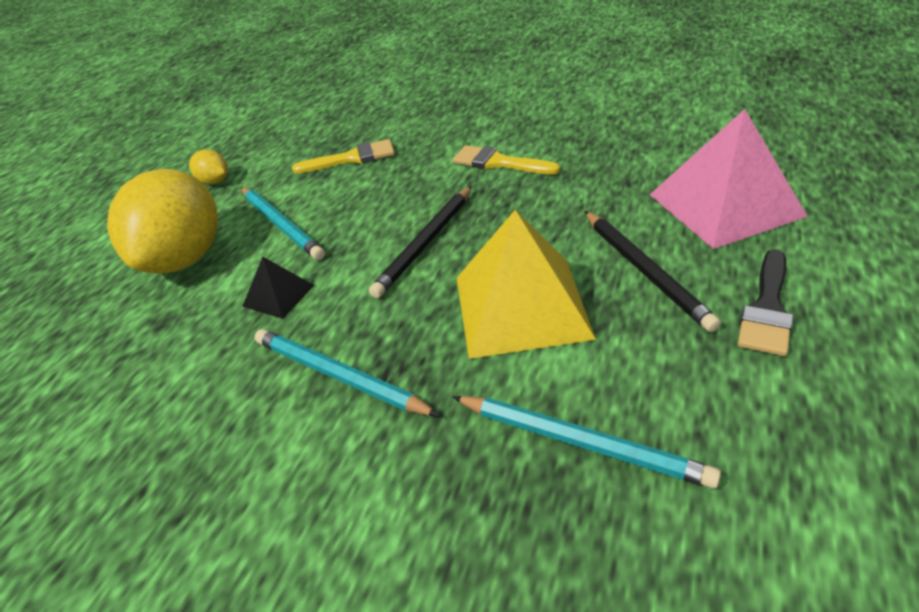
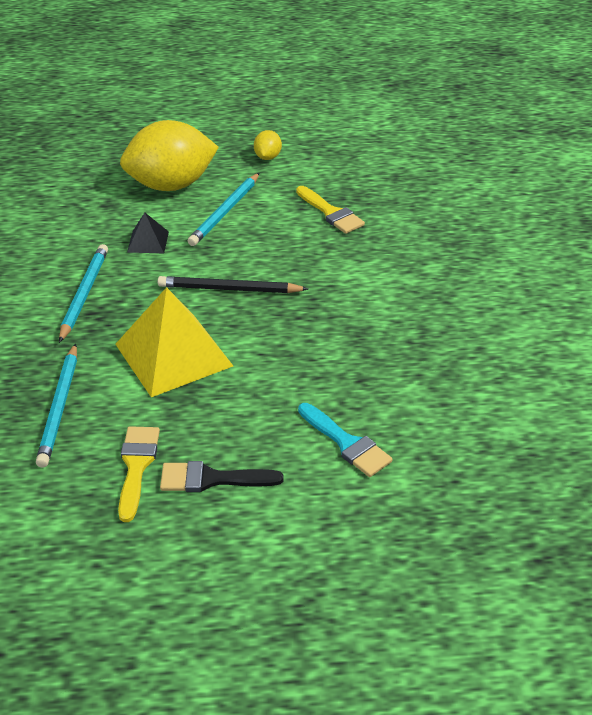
camera: 60 degrees right, 0 degrees up
yellow brush [453,145,560,174] -> yellow brush moved to [118,426,160,522]
black pencil [585,211,721,332] -> none
pink pyramid [650,109,808,249] -> turquoise brush [298,403,393,477]

